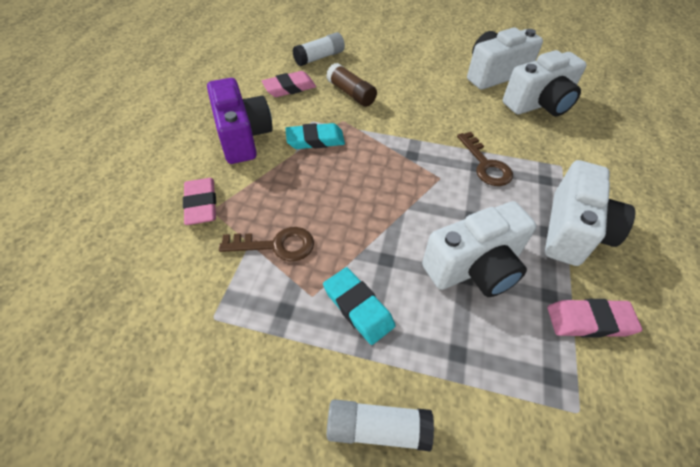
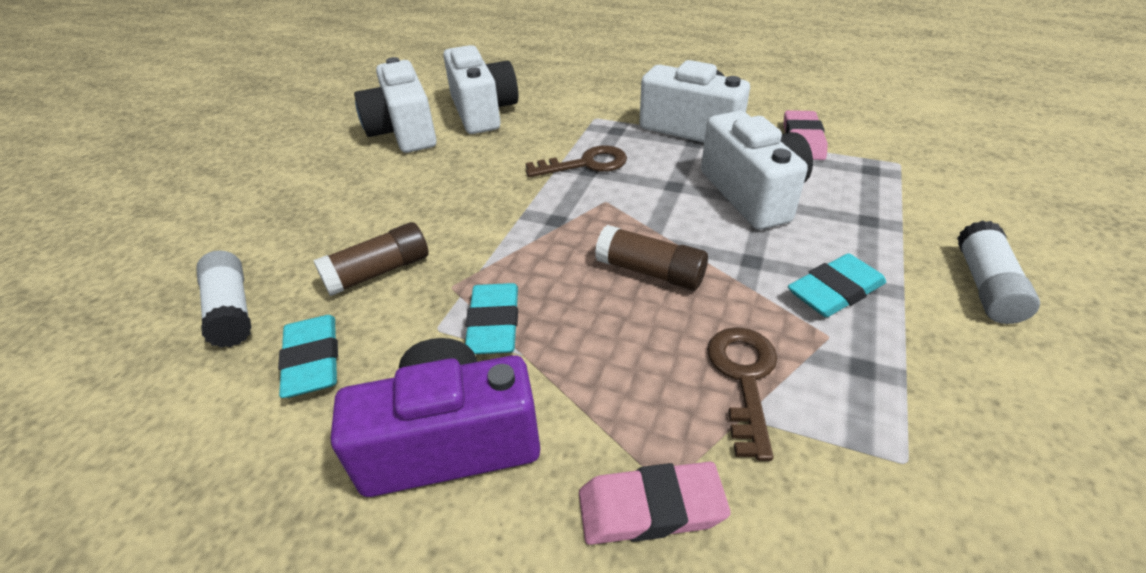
camera: 80 degrees left, 10 degrees down
pink eraser [262,71,316,97] -> turquoise eraser [278,315,338,398]
none -> brown glue stick [595,225,708,290]

